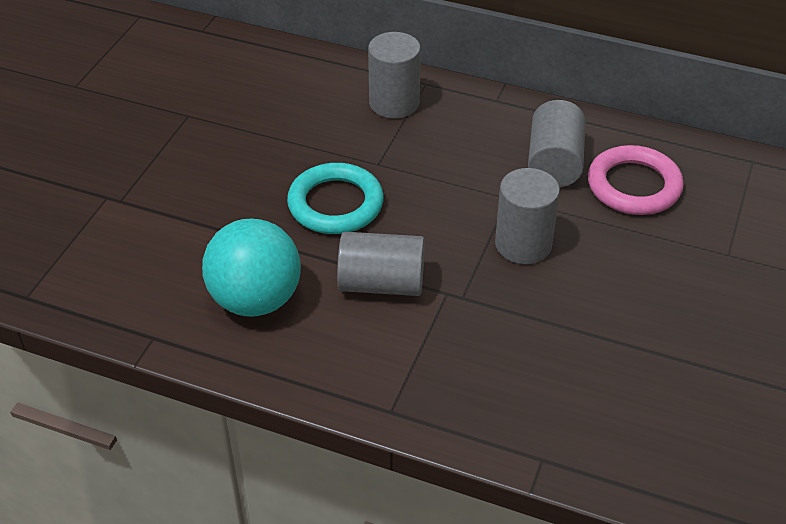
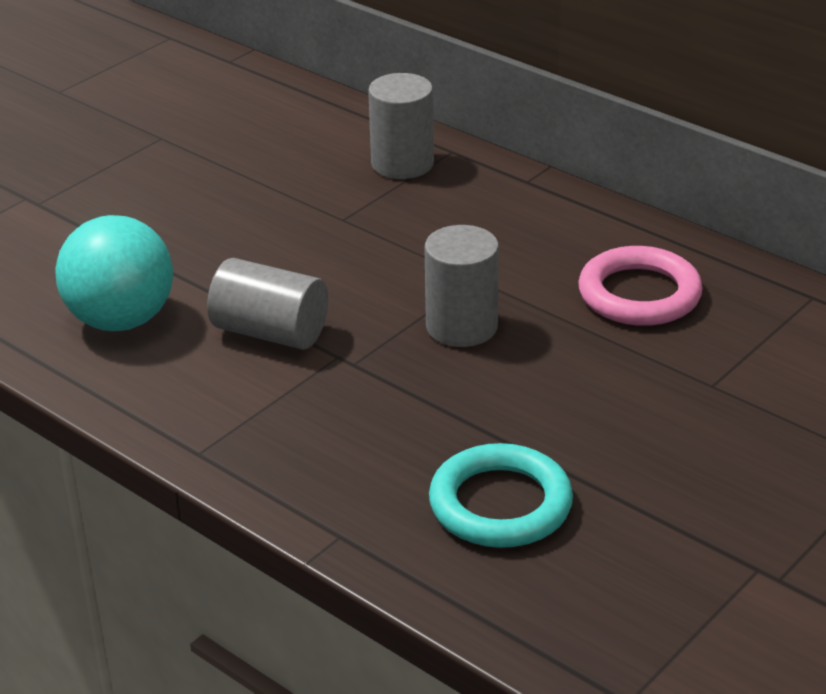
camera: 20 degrees right, 10 degrees down
turquoise ring [287,163,384,234] -> turquoise ring moved to [429,443,573,548]
grey cylinder [528,100,586,187] -> none

